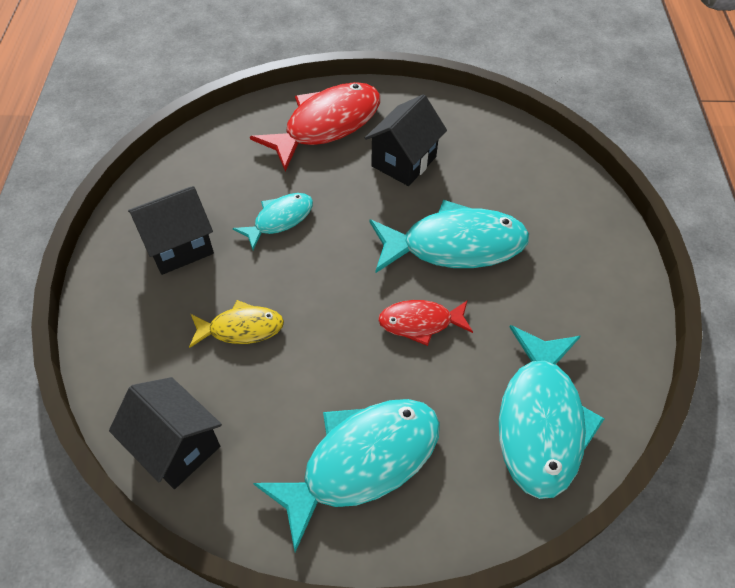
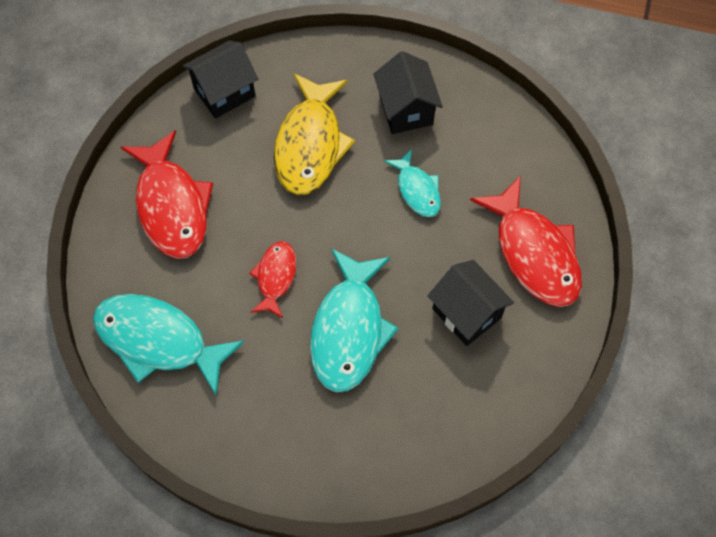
camera: 105 degrees right, 10 degrees up
yellow fish [189,300,284,348] -> yellow fish [274,73,355,195], size x1.82
turquoise fish [253,399,440,552] -> red fish [121,130,213,259]

